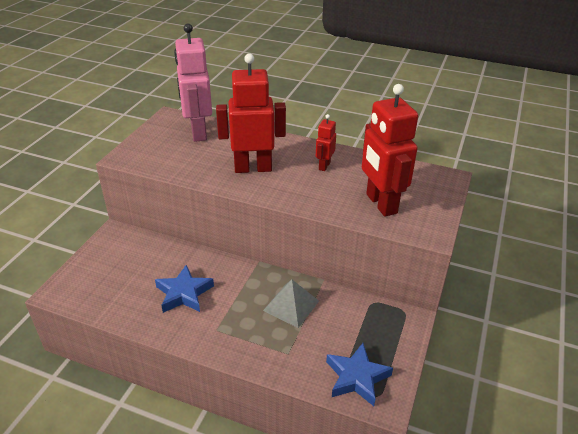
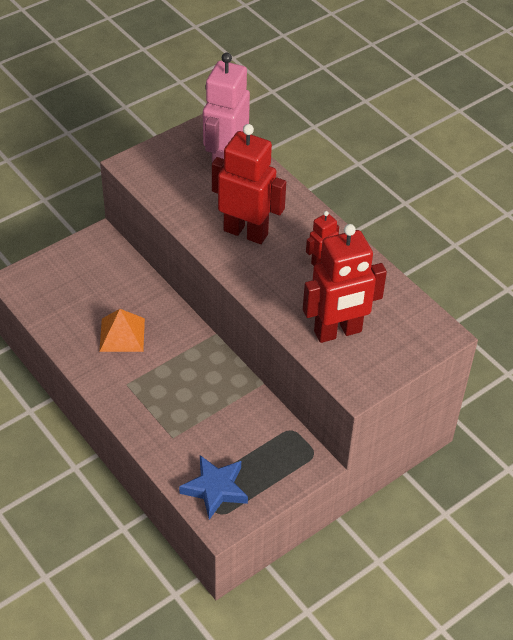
camera: 30 degrees right, 10 degrees up
blue star [155,265,214,313] -> orange pyramid [99,309,145,352]
grey pyramid [263,280,319,328] -> none
red robot [362,84,418,217] -> red robot turned 120 degrees counterclockwise [303,224,387,343]

